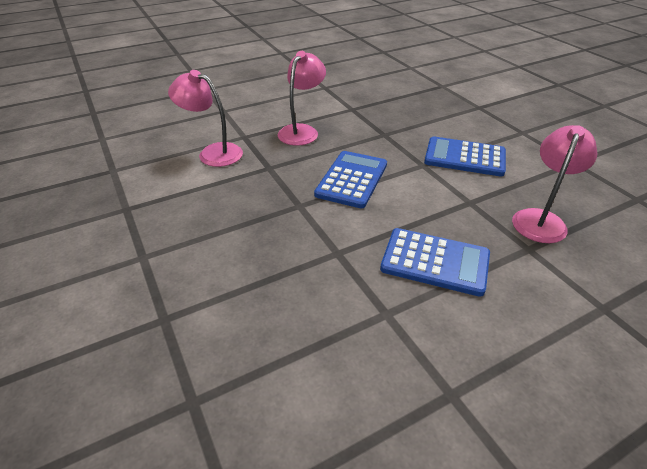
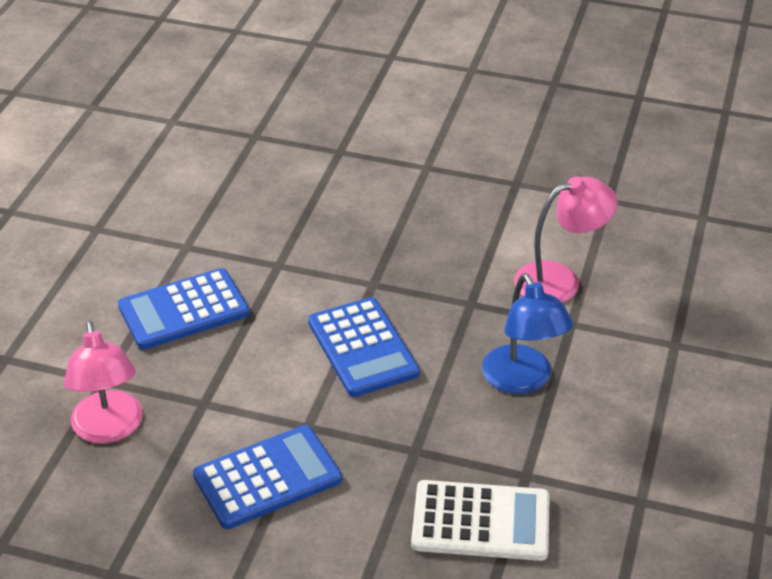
camera: 135 degrees right, 0 degrees up
pink lamp [278,51,326,146] -> blue lamp [482,273,573,394]
none -> white calculator [411,480,550,561]

